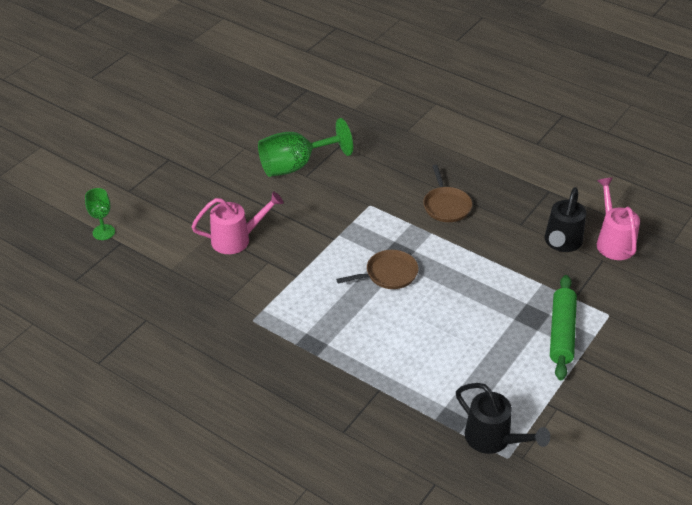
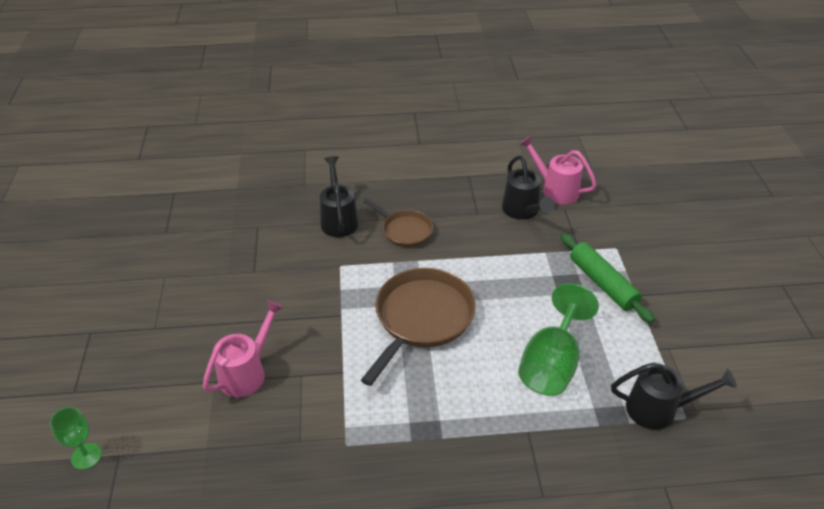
camera: 40 degrees left, 0 degrees up
green goblet [258,118,353,177] -> green goblet moved to [518,283,599,396]
brown pan [336,250,419,289] -> brown pan [361,268,476,386], size x1.78
none -> black watering can [320,156,358,237]

